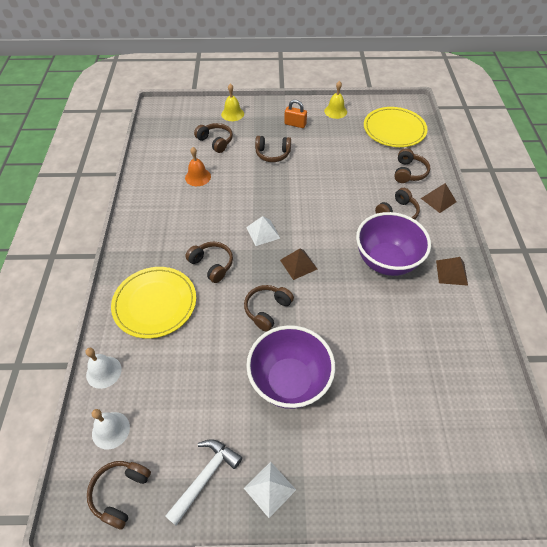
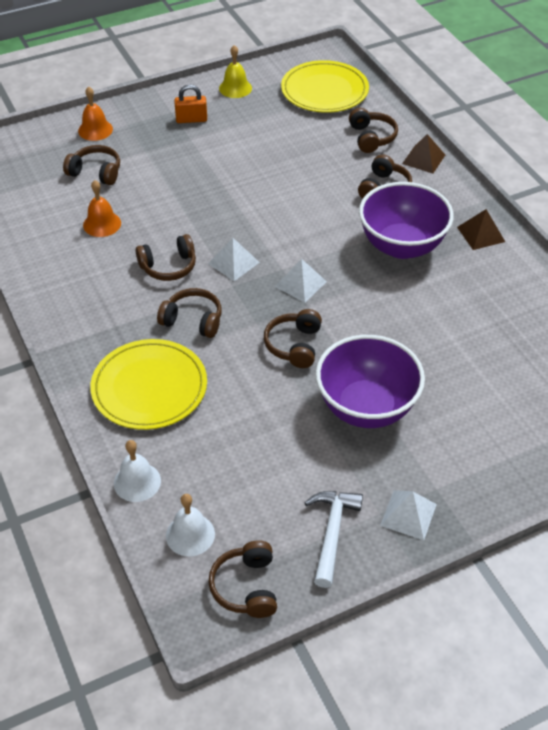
camera: 25 degrees left, 5 degrees down
yellow bell [221,84,244,121] -> orange bell [78,86,113,141]
brown headphones [255,136,291,162] -> brown headphones moved to [136,234,196,281]
brown pyramid [280,249,317,280] -> white pyramid [275,259,327,303]

